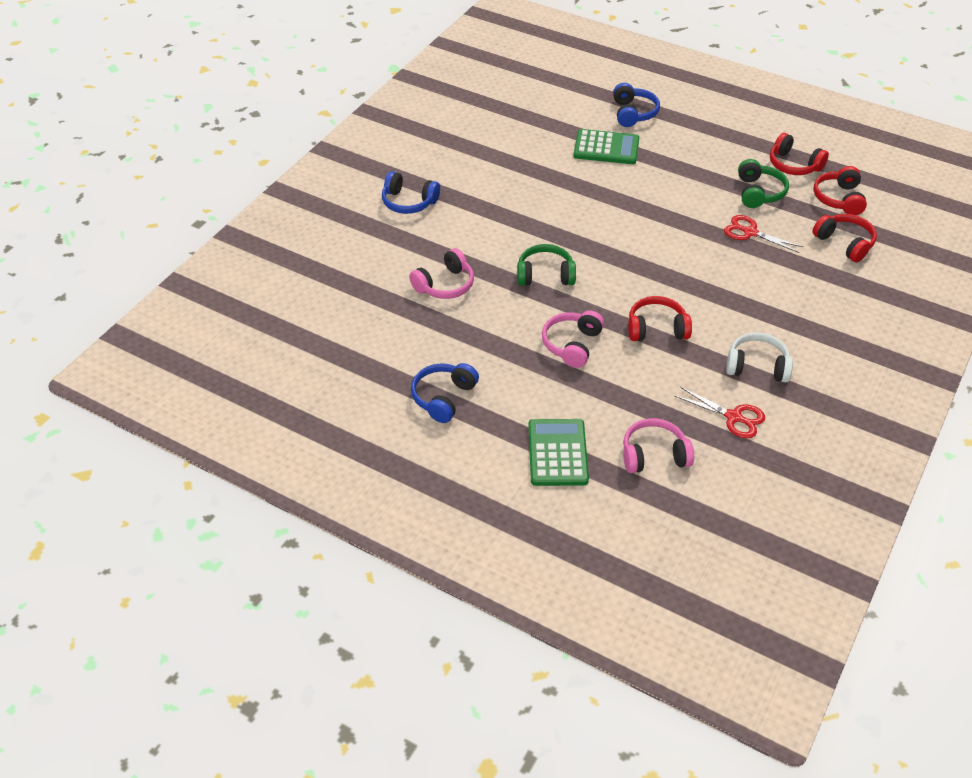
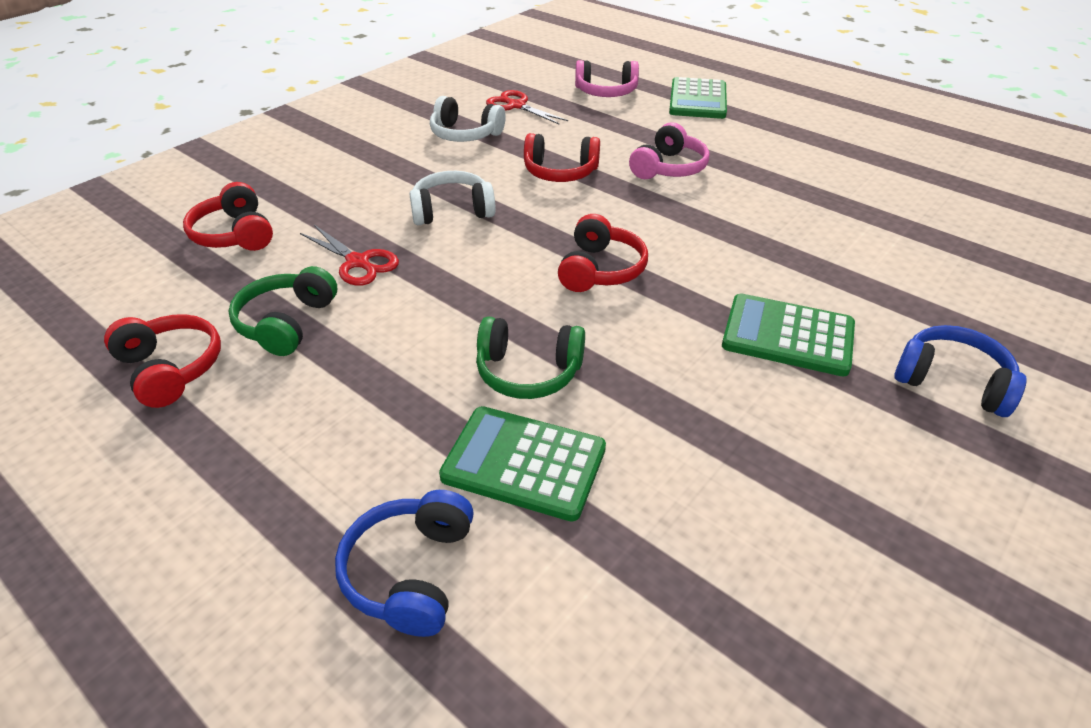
camera: 170 degrees left, 5 degrees down
pink headphones [409,248,474,299] -> none
blue headphones [411,363,479,423] -> none
green headphones [517,244,576,286] -> green headphones moved to [476,317,585,399]
red headphones [814,166,867,215] -> red headphones moved to [558,214,648,292]
none -> white headphones [409,171,496,225]
none -> green calculator [722,294,855,377]

